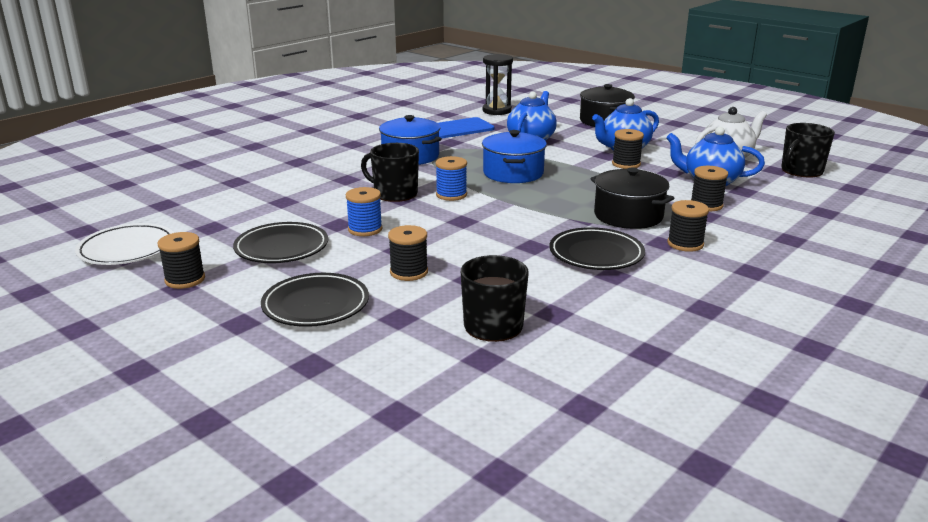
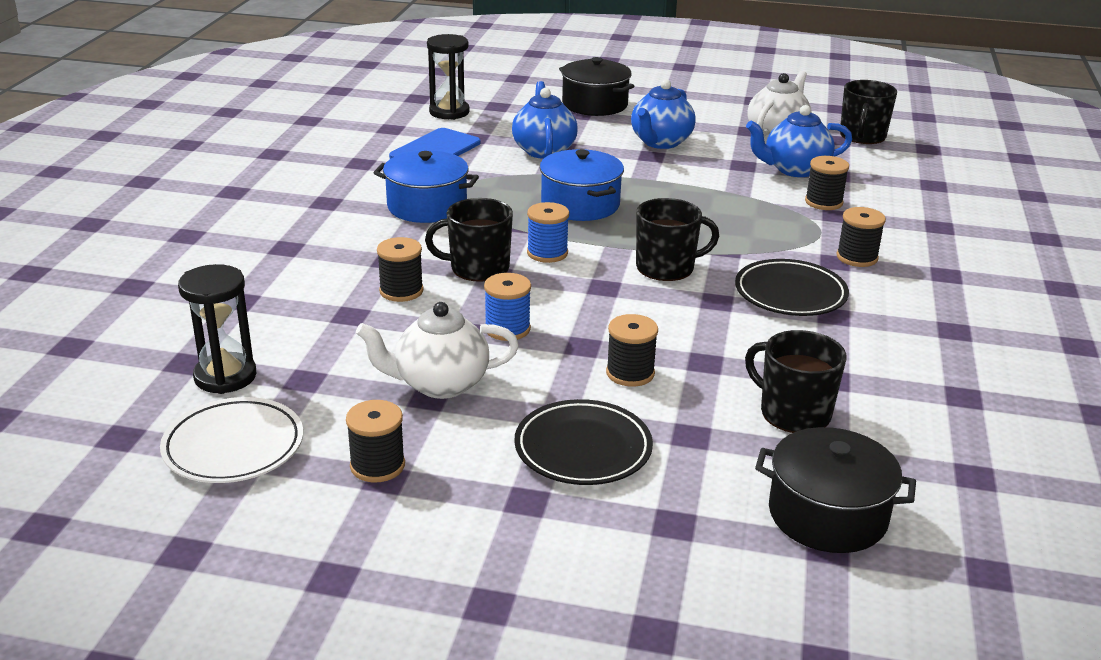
camera: 30 degrees left, 5 degrees up
black plate [233,222,328,263] -> white teapot [356,302,519,399]
black pot [591,167,674,229] -> black pot moved to [755,427,916,553]
black spool [612,129,644,169] -> black spool moved to [377,237,424,302]
none -> black hourglass [178,264,256,394]
none -> black mug [636,198,719,281]

